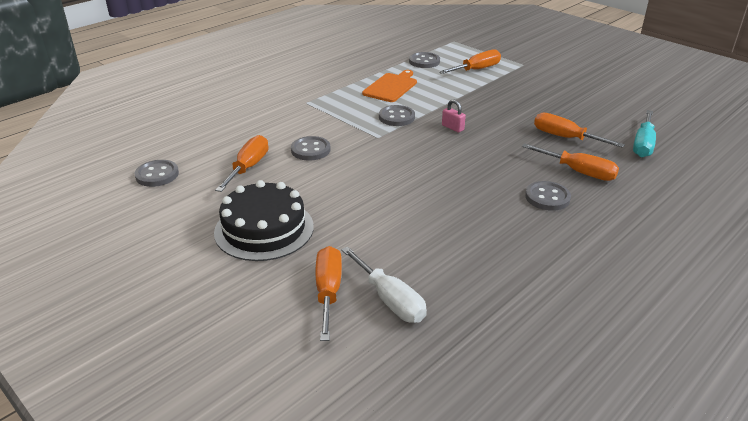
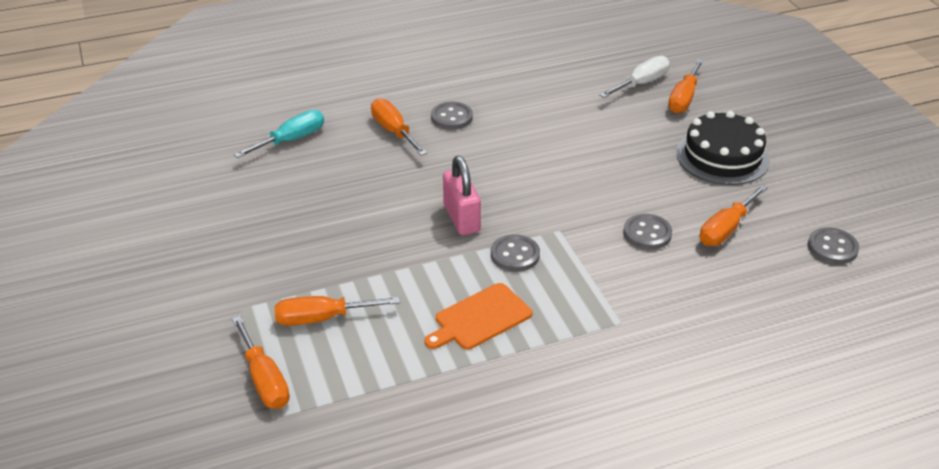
camera: 155 degrees left, 5 degrees up
white screwdriver [341,247,427,323] -> white screwdriver turned 60 degrees clockwise [599,56,670,98]
grey button [409,52,440,68] -> none
pink padlock [442,99,466,132] -> pink padlock [443,156,481,235], size x1.89
orange screwdriver [534,113,625,148] -> orange screwdriver moved to [232,316,290,409]

